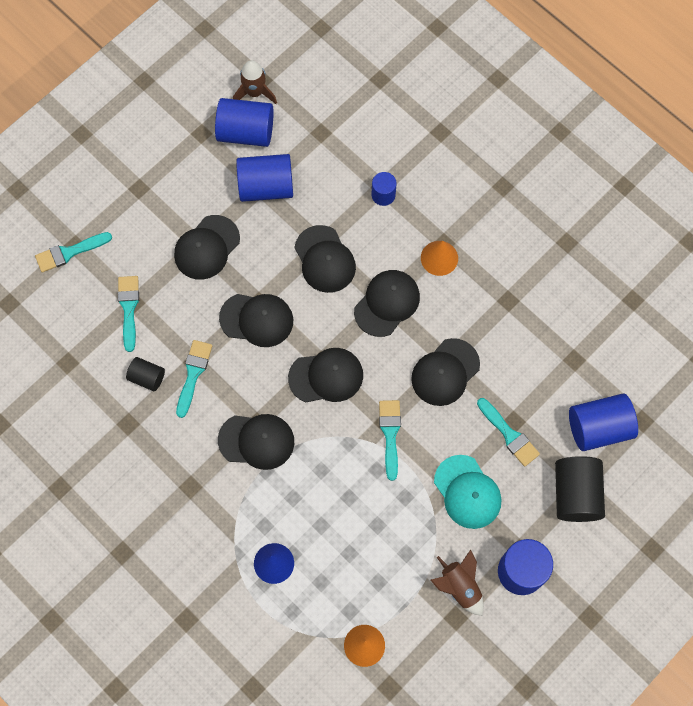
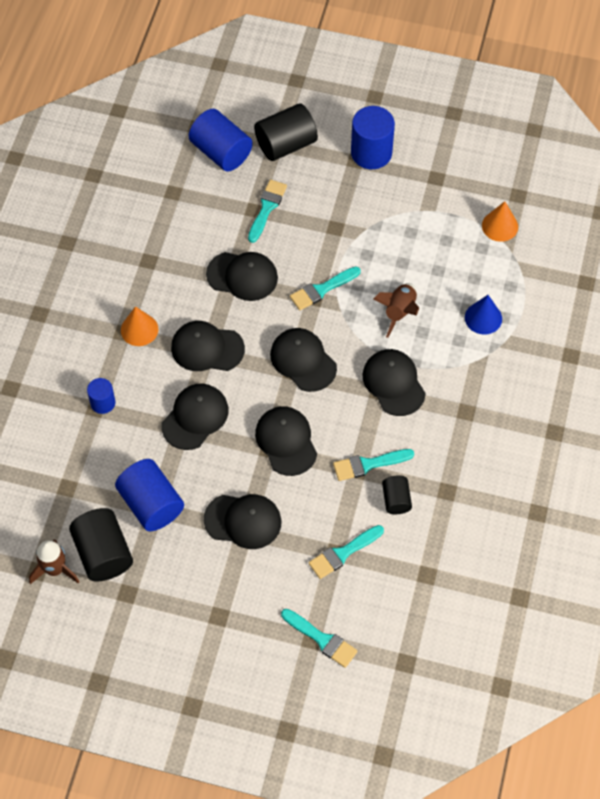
camera: 120 degrees left, 10 degrees down
blue cylinder [215,98,274,147] -> black cylinder [69,508,133,582]
brown rocket [431,549,484,616] -> brown rocket moved to [373,283,419,338]
turquoise cap [434,455,501,529] -> none

